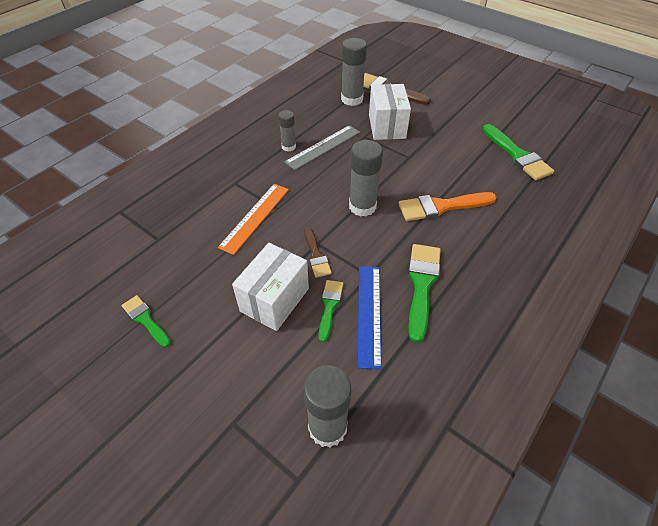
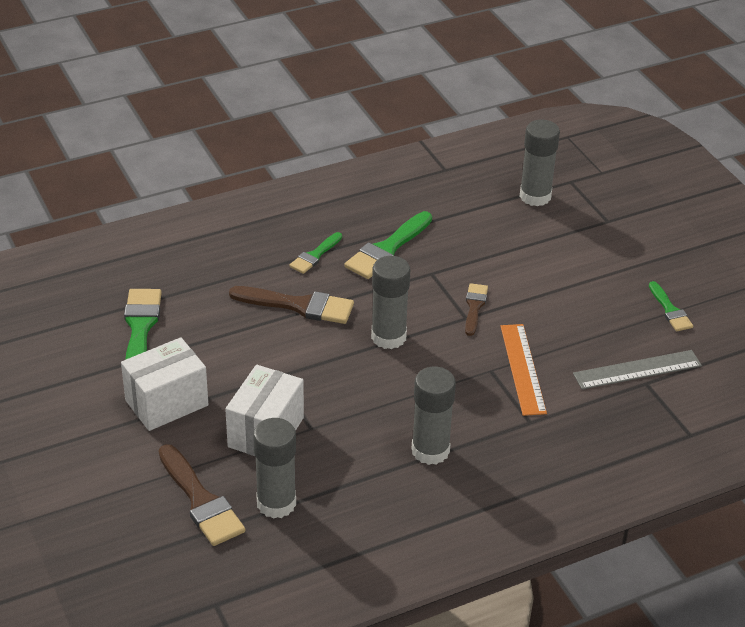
camera: 155 degrees left, 10 degrees down
orange ruler [218,184,289,255] -> orange ruler turned 60 degrees counterclockwise [500,324,547,416]
white box [232,243,309,331] -> white box moved to [121,337,209,431]
grey glue stick [278,110,296,151] -> grey glue stick [412,367,456,465], size x1.68
grey ruler [284,125,360,170] -> grey ruler moved to [573,350,702,390]
green brush [319,280,344,342] -> green brush moved to [289,232,342,274]
blue ruler [358,266,381,369] -> none
orange brush [398,192,497,221] -> brown brush [229,286,354,324]

